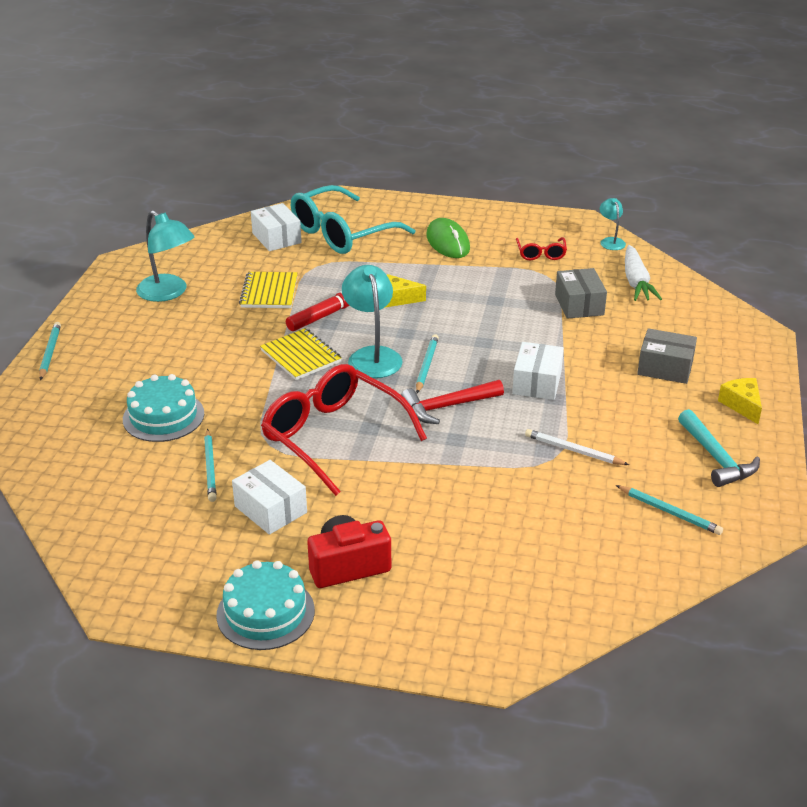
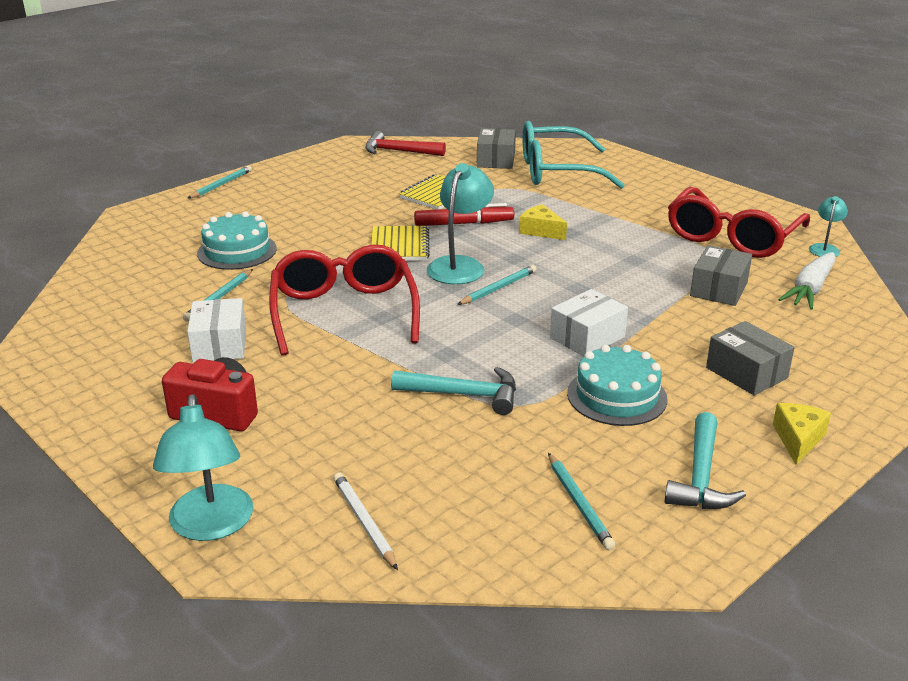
camera: 35 degrees right, 5 degrees down
turquoise lamp [136,210,194,302] -> turquoise lamp moved to [153,394,253,541]
turquoise cake [216,560,315,650] -> turquoise cake moved to [567,345,668,426]
white box [251,203,302,251] -> grey box [477,128,516,169]
red hammer [401,380,504,424] -> red hammer moved to [365,131,446,156]
green mouse [426,218,470,258] -> none
red glasses [516,237,567,260] -> red glasses [668,187,810,258], size x2.23
white pencil [525,429,629,465] -> white pencil moved to [333,472,398,570]
none -> turquoise hammer [391,367,516,415]

